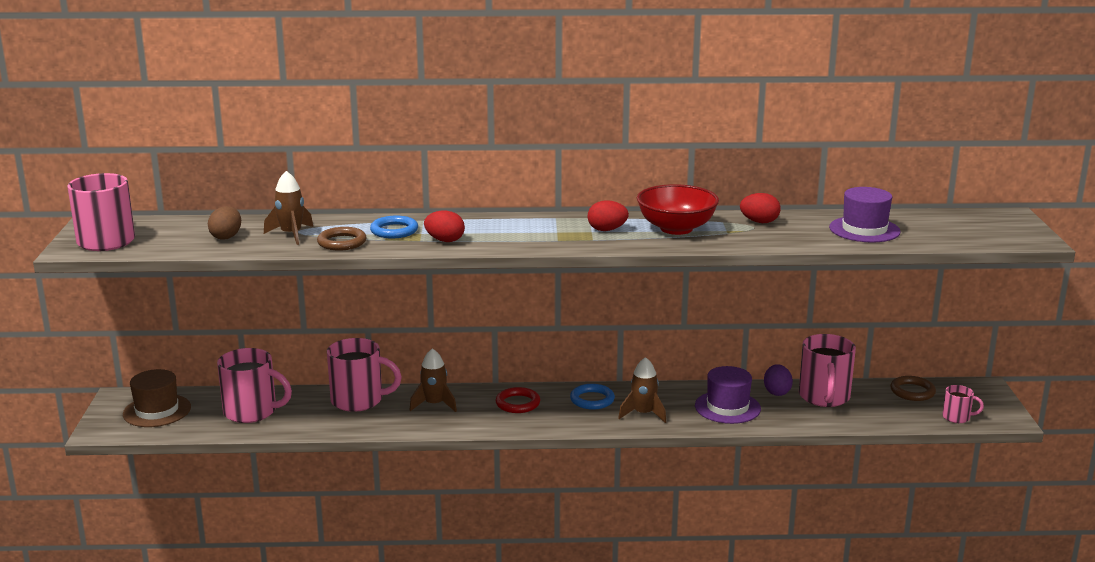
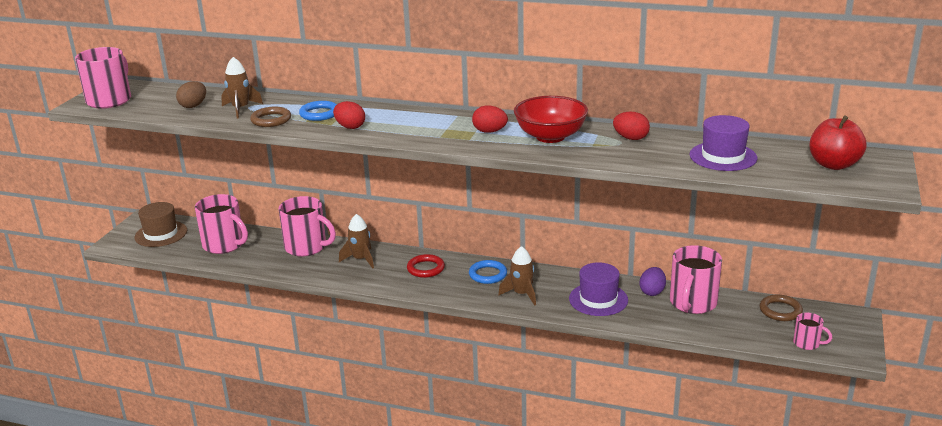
camera: 20 degrees right, 5 degrees up
none -> red apple [809,115,867,170]

